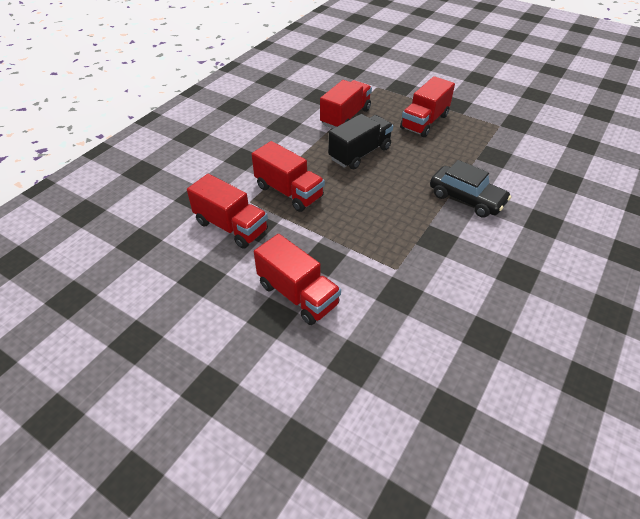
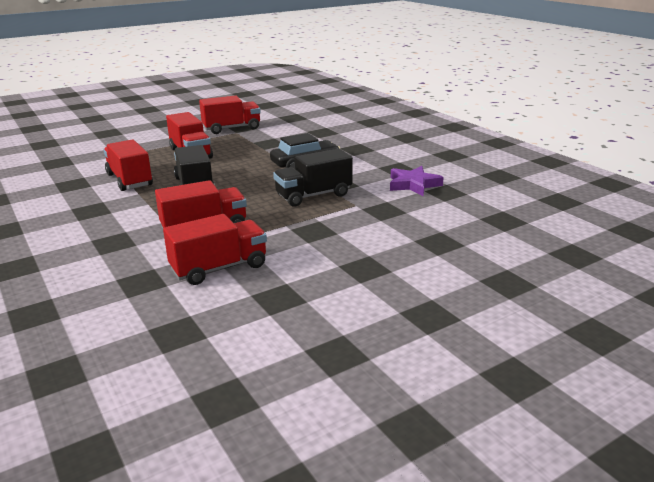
camera: 65 degrees left, 20 degrees down
red truck [254,234,341,325] -> red truck moved to [199,96,261,134]
none -> black truck [273,148,353,206]
none -> purple star [390,166,444,196]

